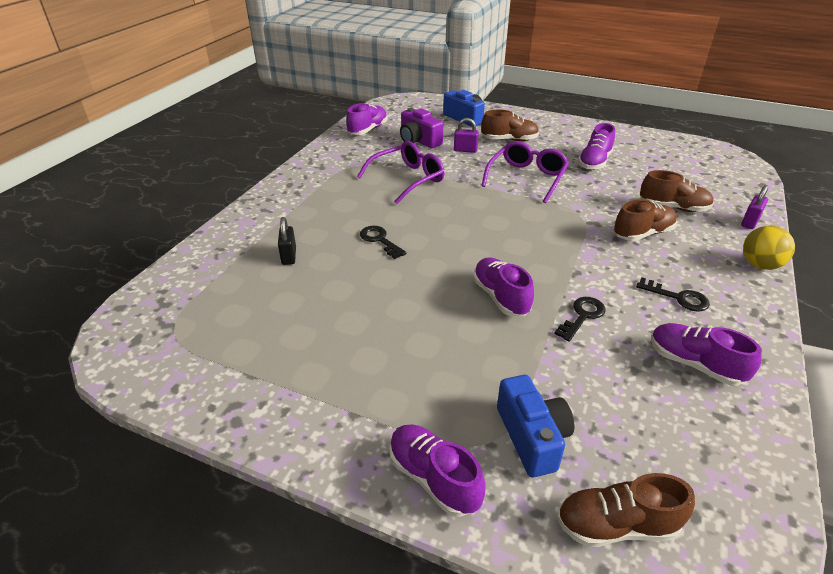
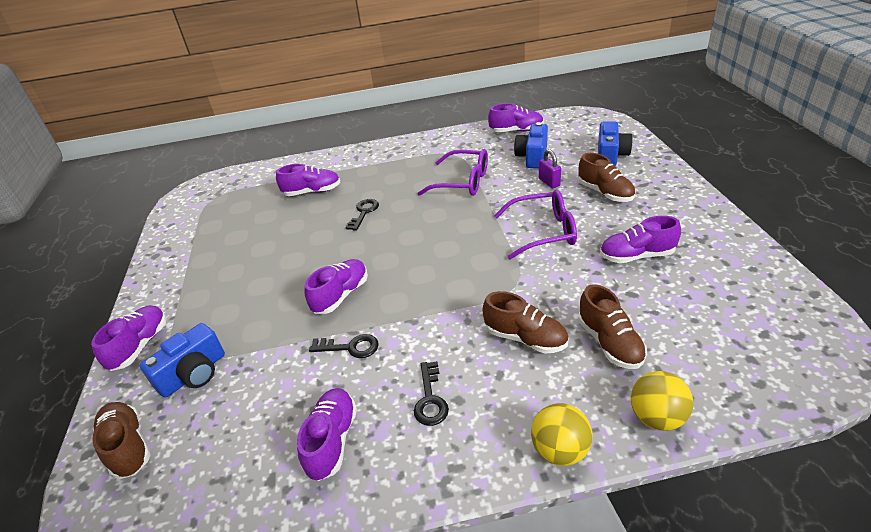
camera: 60 degrees right, 0 degrees up
black padlock [278,217,296,265] -> purple shoe [276,164,340,196]
purple camera [400,108,443,148] -> blue camera [514,122,548,168]
purple padlock [741,185,768,229] -> yellow ball [631,371,693,431]

